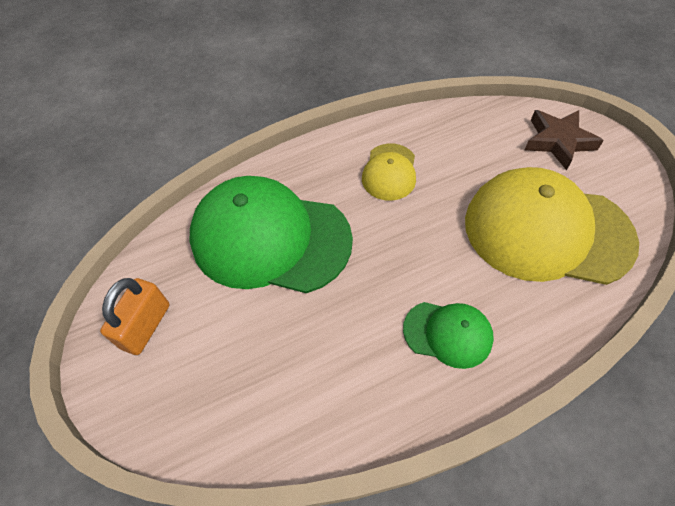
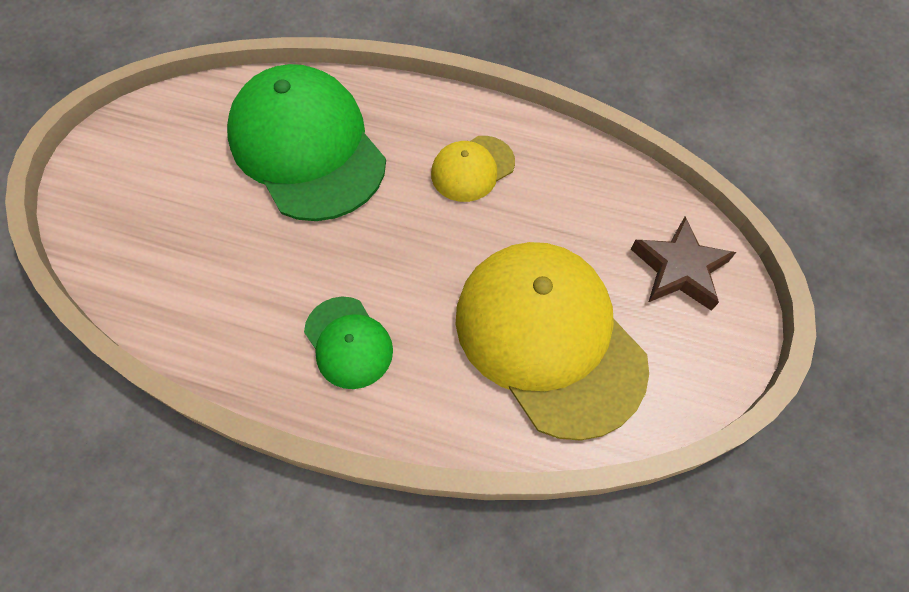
camera: 40 degrees right, 5 degrees up
orange padlock [100,278,169,355] -> none

